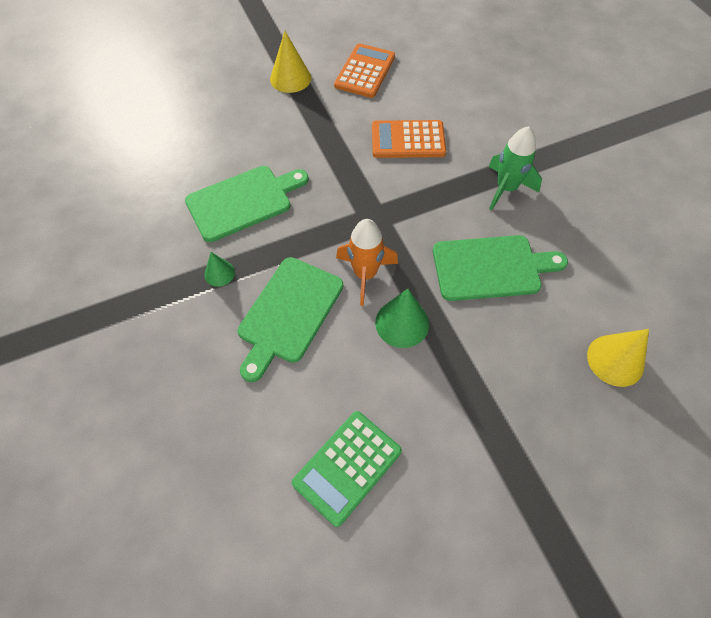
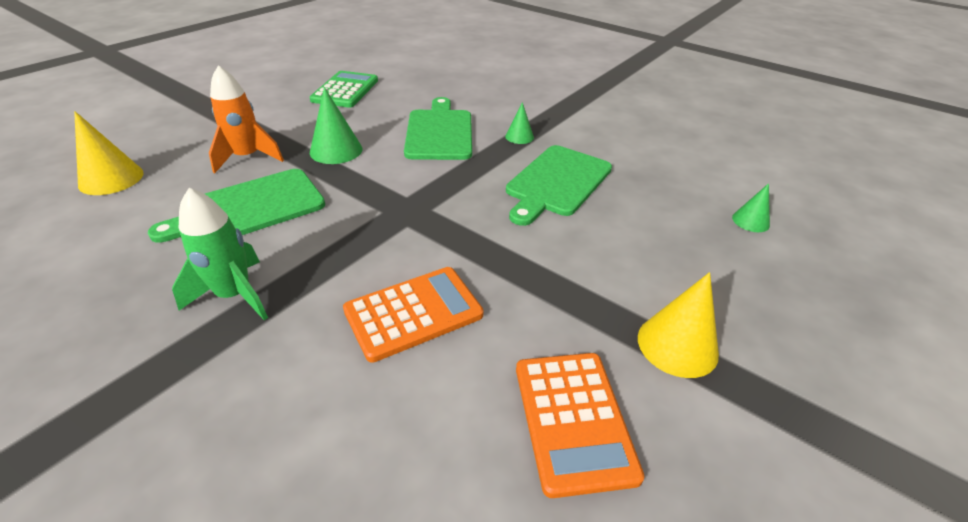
camera: 150 degrees right, 20 degrees down
orange rocket [336,219,398,306] -> orange rocket moved to [209,65,284,173]
none -> green cone [732,183,770,232]

